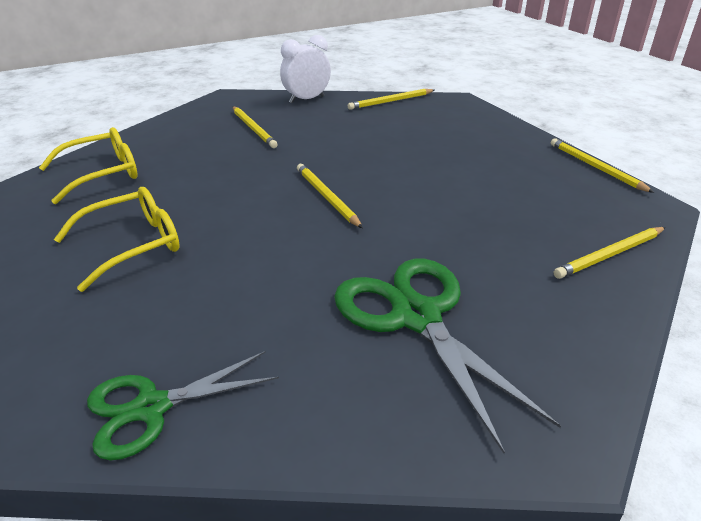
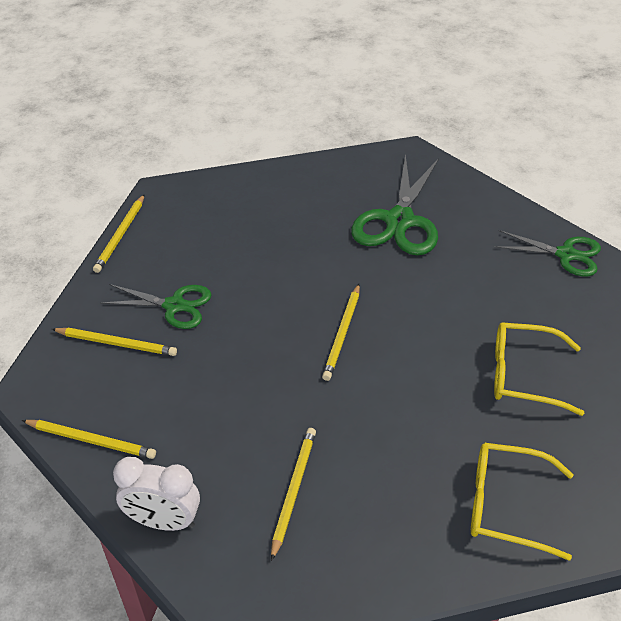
camera: 135 degrees left, 10 degrees up
yellow pencil [554,227,666,279] -> yellow pencil moved to [52,328,177,356]
none -> green scissors [100,284,212,329]

